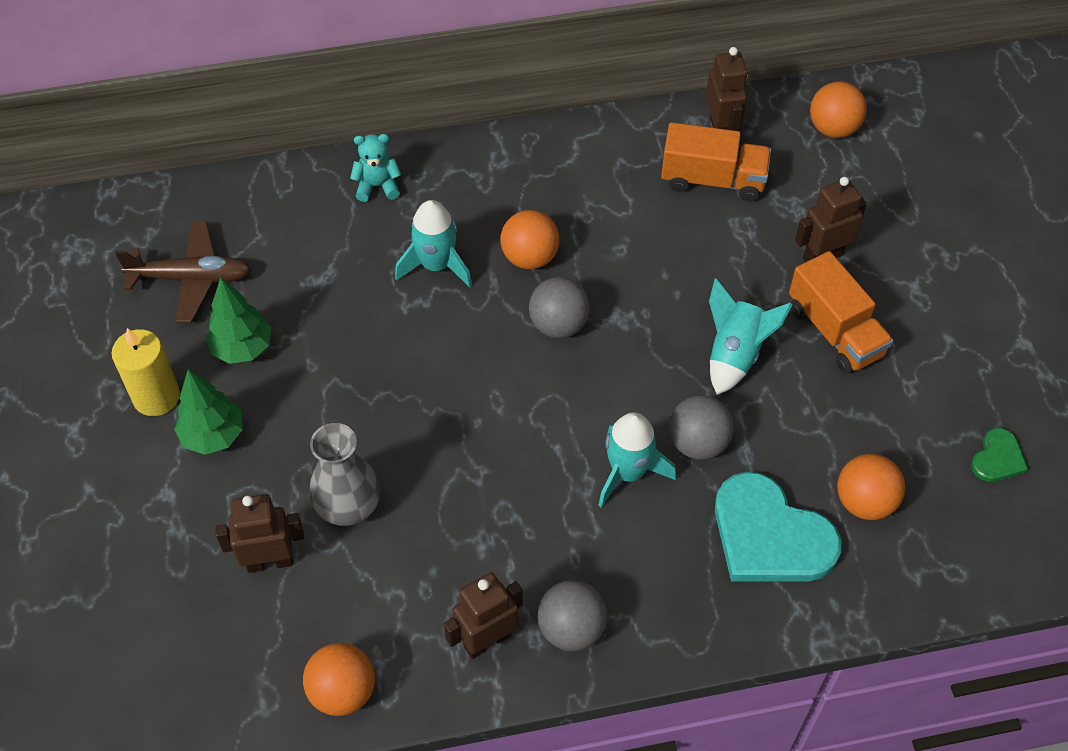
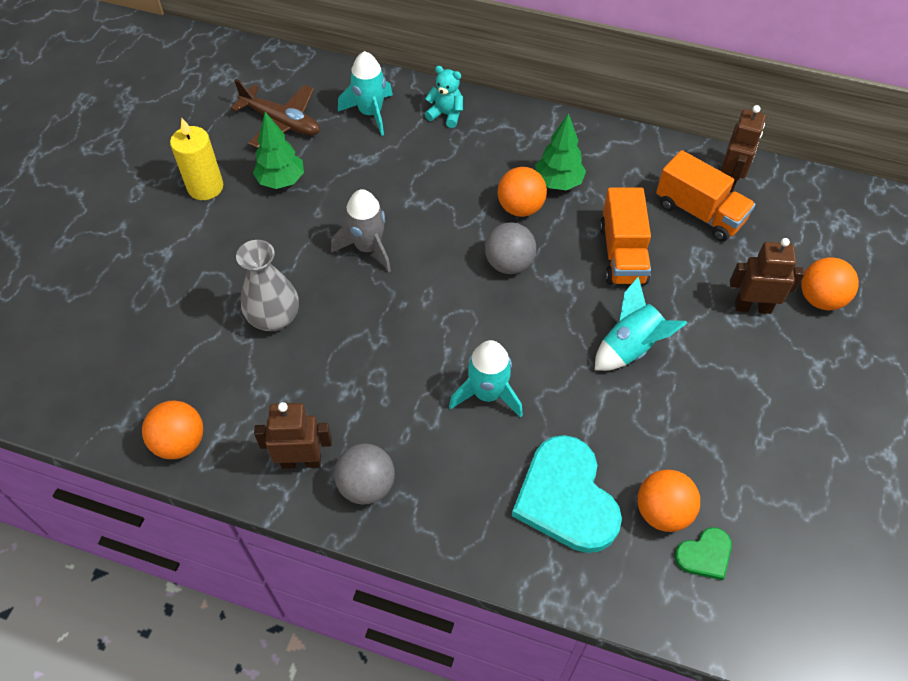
camera: 30 degrees right, 0 degrees up
green tree [174,369,243,455] -> green tree moved to [535,113,586,191]
brown robot [215,494,304,573] -> none
turquoise rocket [395,200,472,288] -> turquoise rocket moved to [338,51,393,136]
grey ball [669,395,734,460] -> none
orange truck [789,251,893,374] -> orange truck moved to [599,188,651,285]
orange ball [810,81,867,138] -> orange ball moved to [801,257,859,310]
green heart [971,428,1029,482] -> green heart moved to [675,527,732,580]
none -> grey rocket [331,189,391,273]

